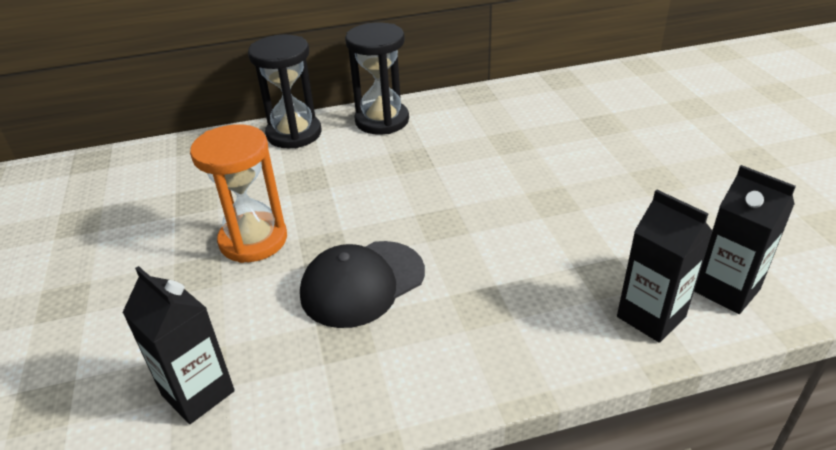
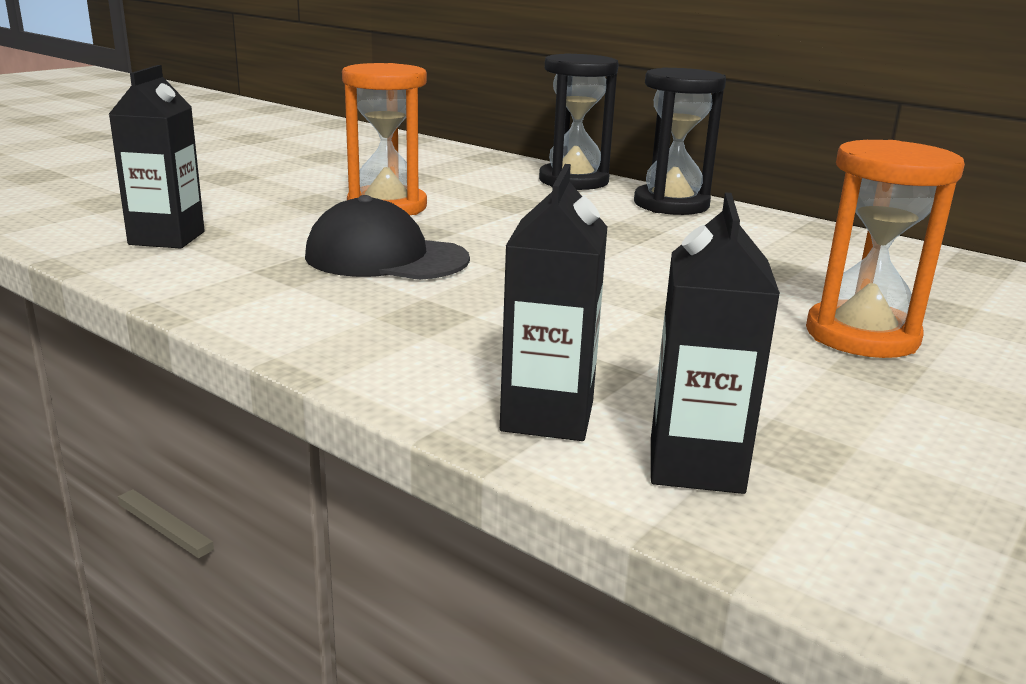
camera: 50 degrees right, 15 degrees down
none -> orange hourglass [806,140,965,358]

